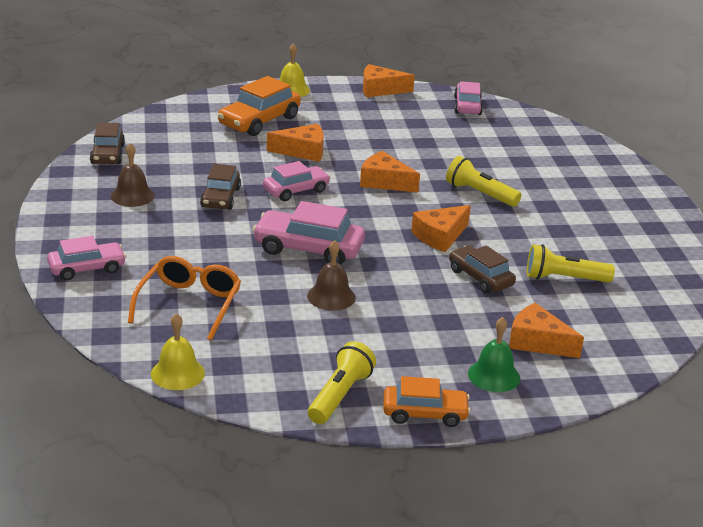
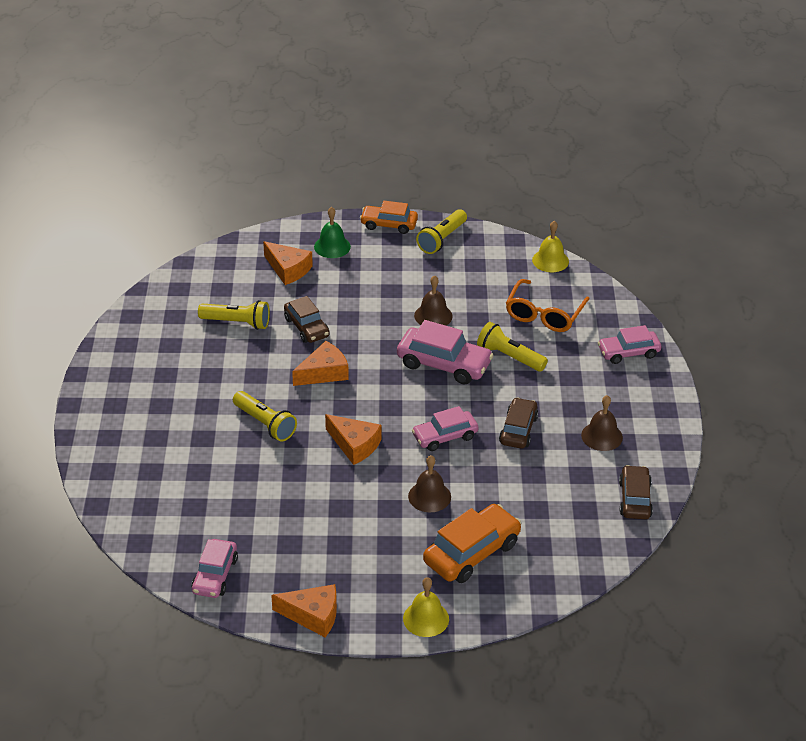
camera: 170 degrees left, 10 degrees up
orange cheese [267,124,324,162] -> brown bell [408,455,451,512]
none -> yellow flashlight [477,322,548,372]

